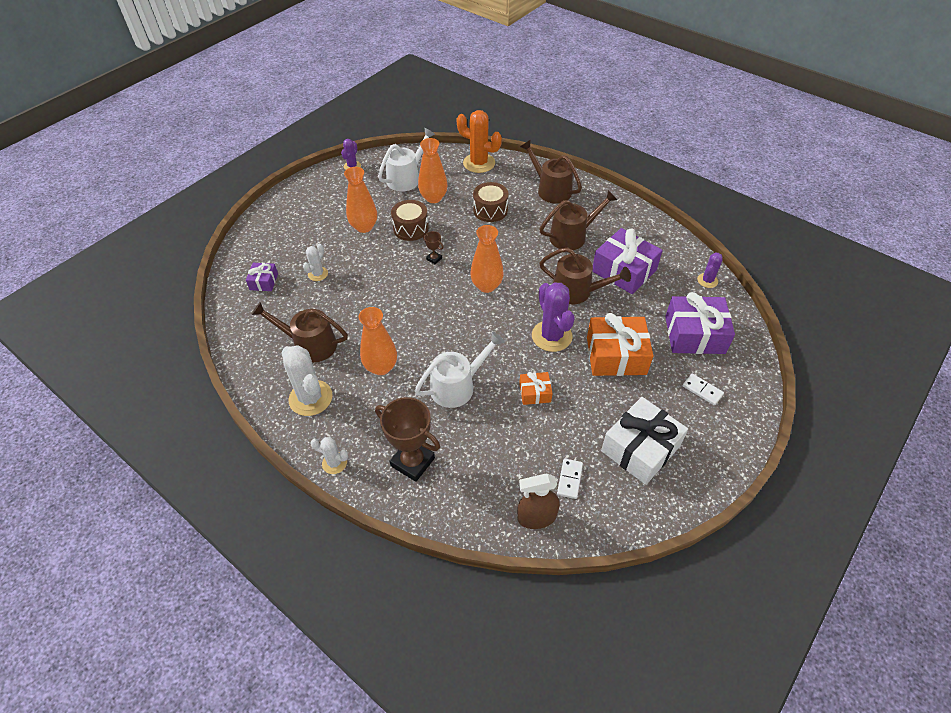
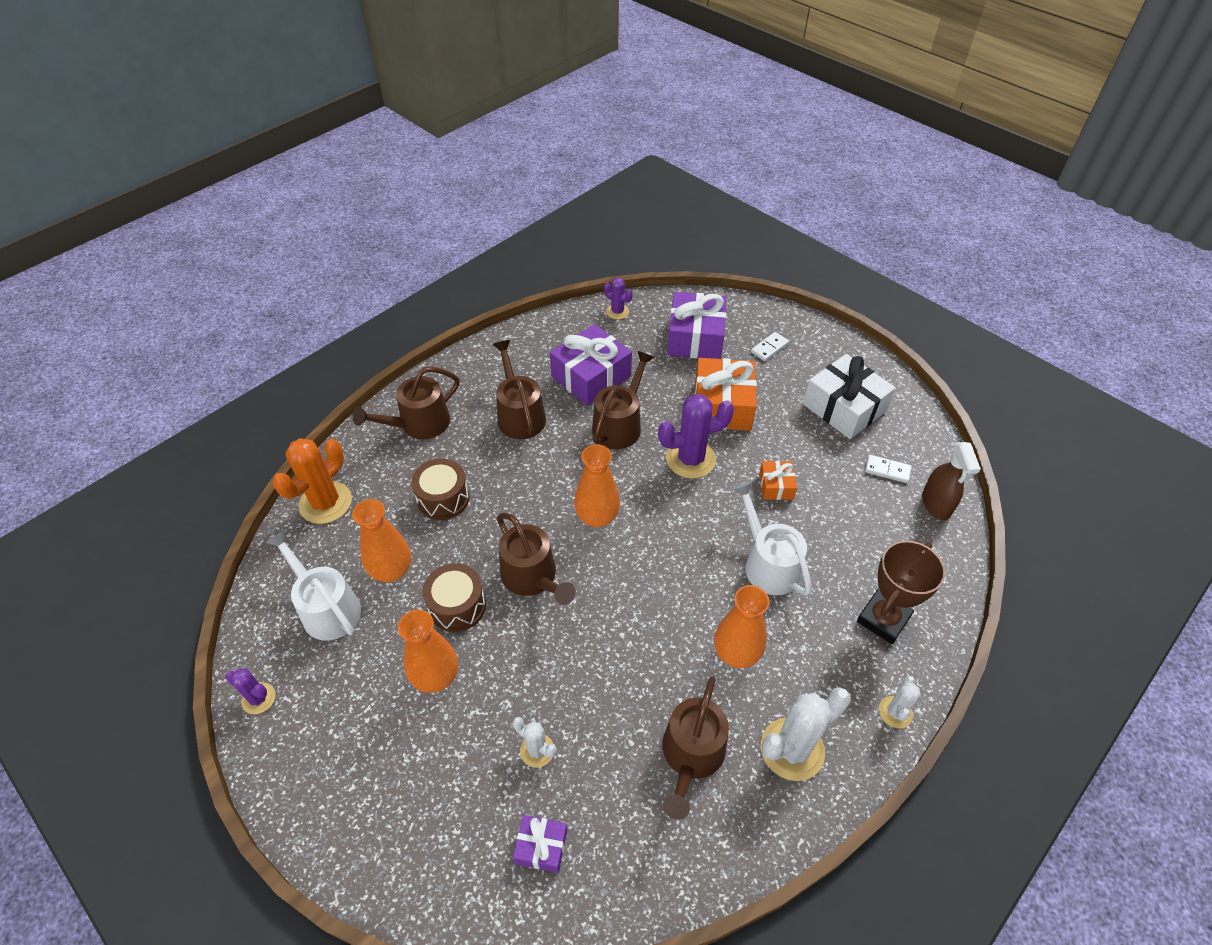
camera: 85 degrees left, 0 degrees up
brown trophy [423,231,444,264] -> brown watering can [497,513,576,605]

